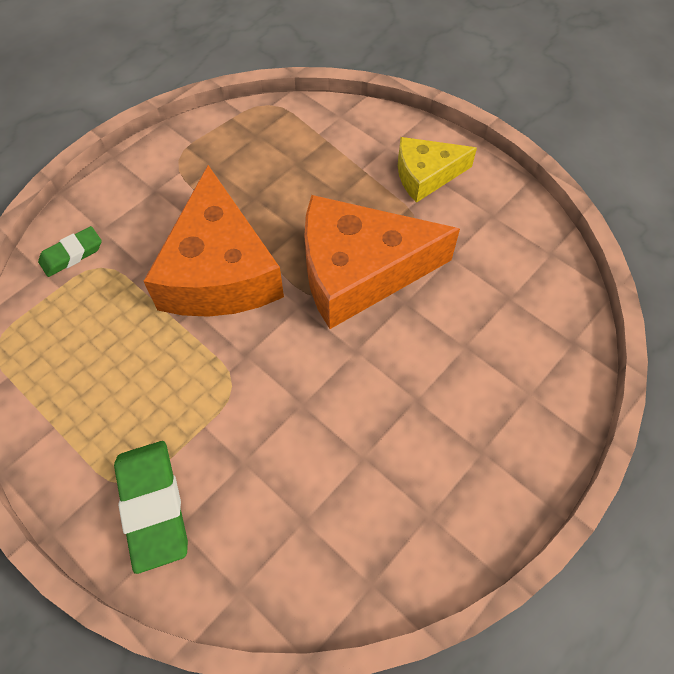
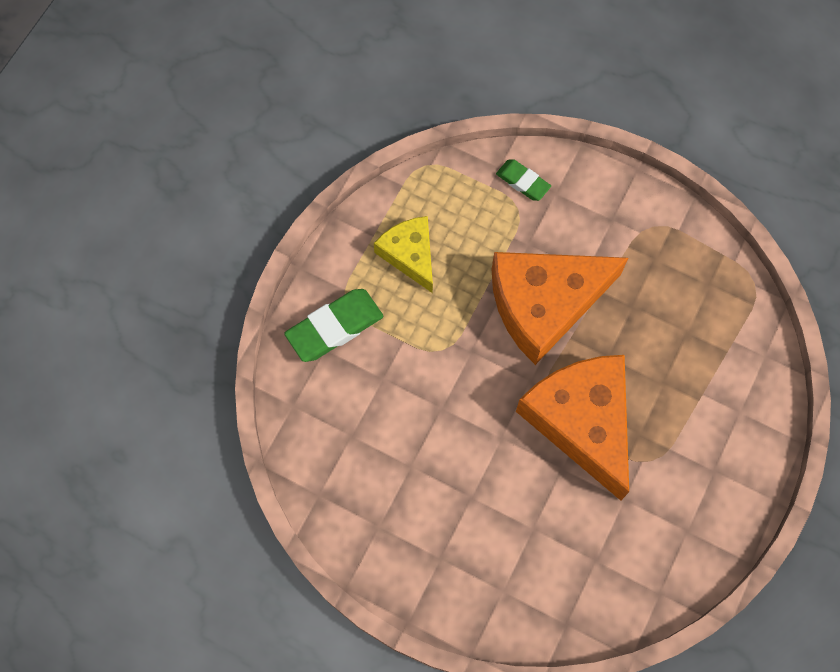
camera: 75 degrees right, 10 degrees up
yellow cheese [398,137,477,203] -> yellow cheese moved to [374,216,433,293]

